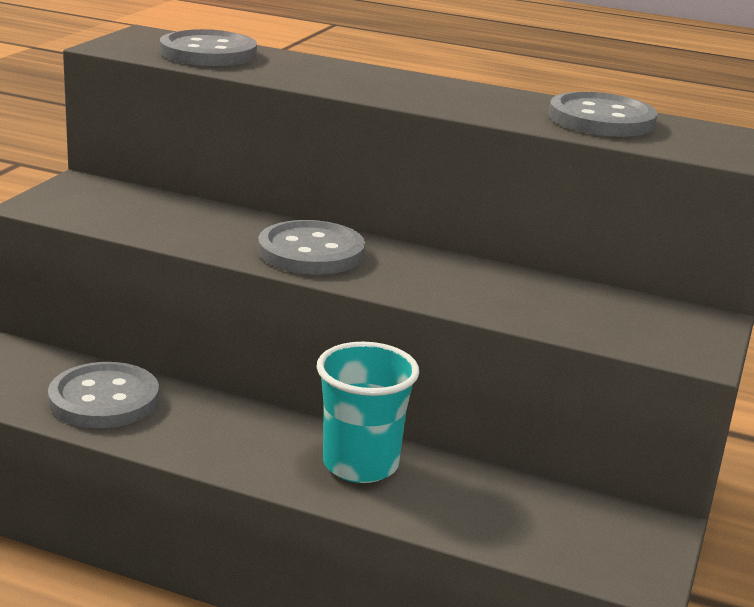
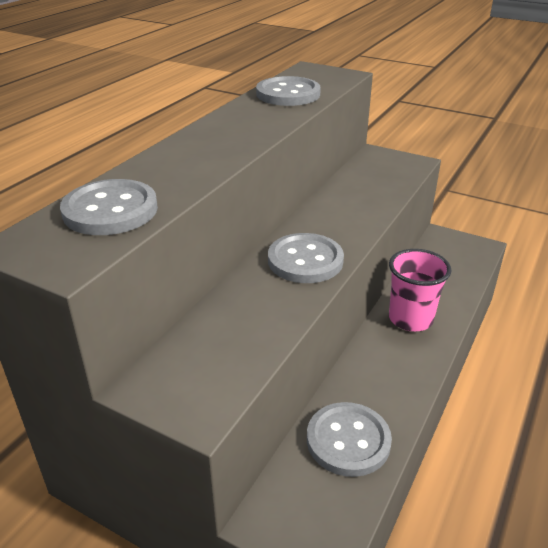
camera: 80 degrees left, 10 degrees up
turquoise cup [317,342,419,483] -> pink cup [389,249,451,332]

